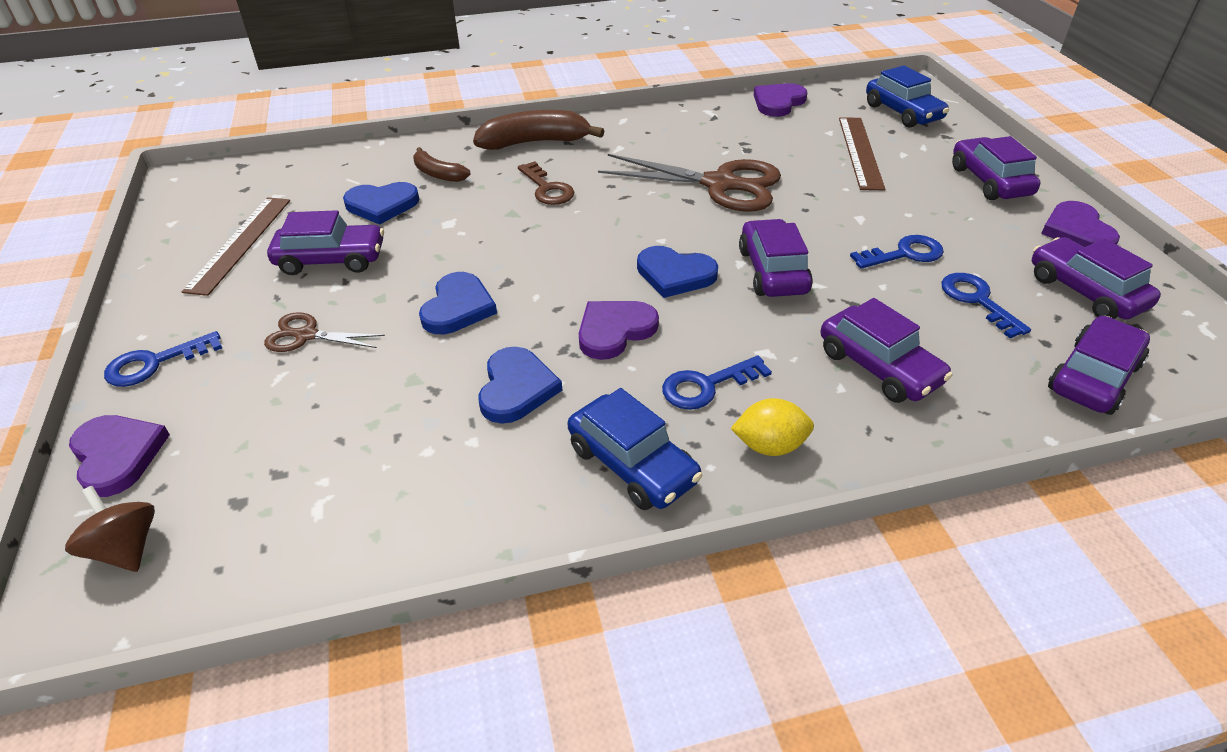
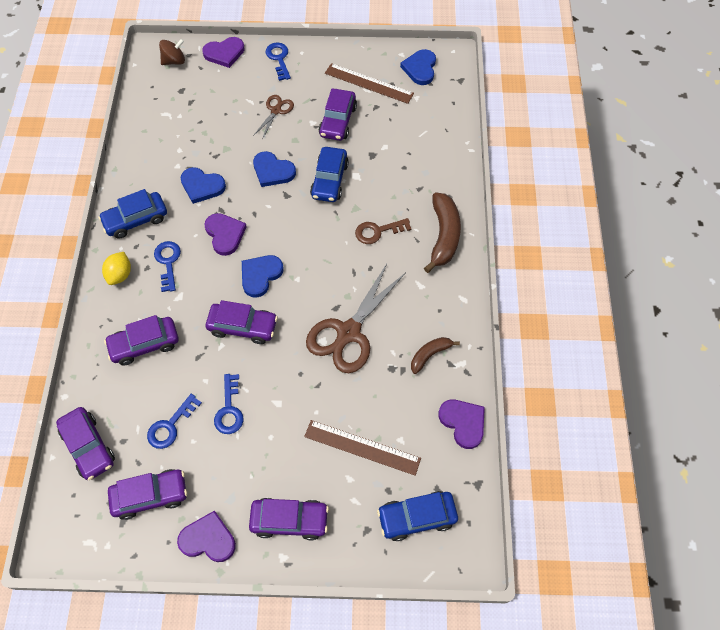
camera: 105 degrees right, 20 degrees up
blue heart [343,182,420,225] -> blue heart moved to [400,49,436,85]
brown banana [413,147,470,182] -> brown banana moved to [411,337,460,374]
blue key [941,273,1031,338] -> blue key turned 135 degrees clockwise [147,394,202,449]
none -> blue car [310,147,349,202]

